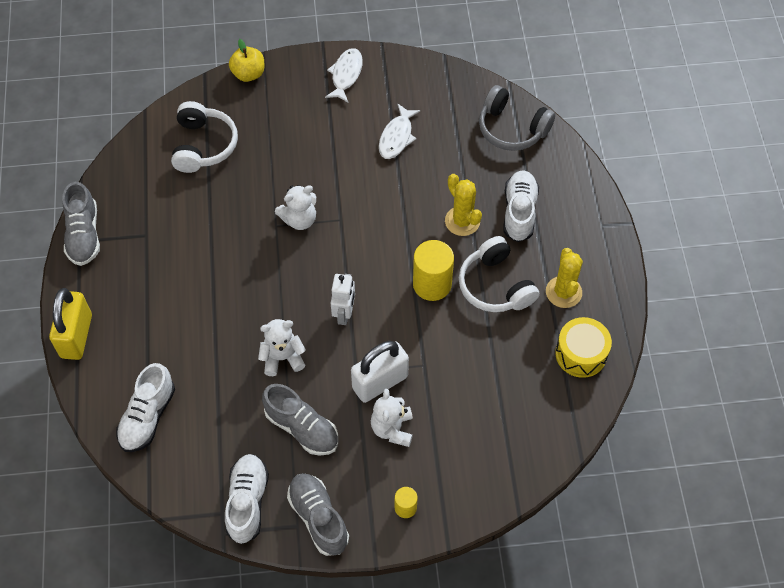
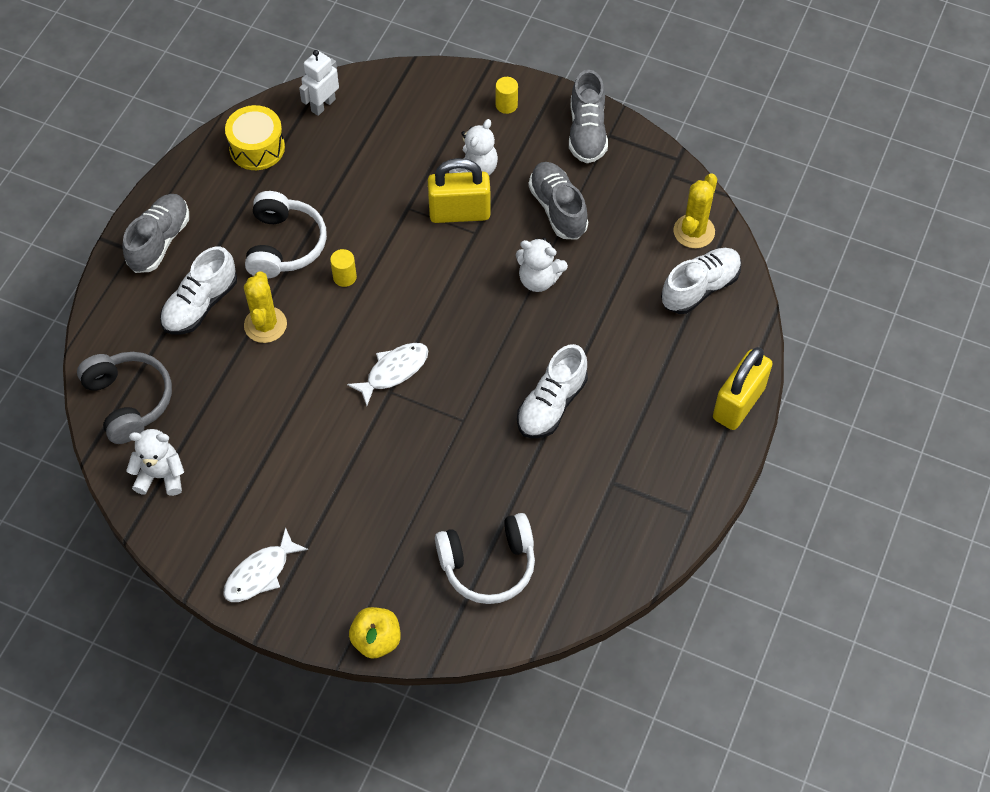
camera: 150 degrees left, 0 degrees up
grey shoe [62,182,100,266] -> grey shoe moved to [122,194,189,273]
white headphones [171,101,238,173] -> white headphones turned 135 degrees counterclockwise [435,513,535,604]
white shoe [225,454,269,544] -> white shoe moved to [517,344,588,439]
white teddy bear [275,185,316,230] -> white teddy bear moved to [126,429,184,496]
white robot [331,274,355,325] -> white robot moved to [299,50,339,116]
white padlock [351,341,409,403] -> yellow padlock [428,158,490,223]
white fish [379,104,421,159] -> white fish moved to [347,343,428,406]
yellow cylinder [413,240,454,301] -> yellow cylinder [330,249,357,287], size x0.52
yellow cactus [546,248,583,308] -> yellow cactus moved to [674,173,717,248]

